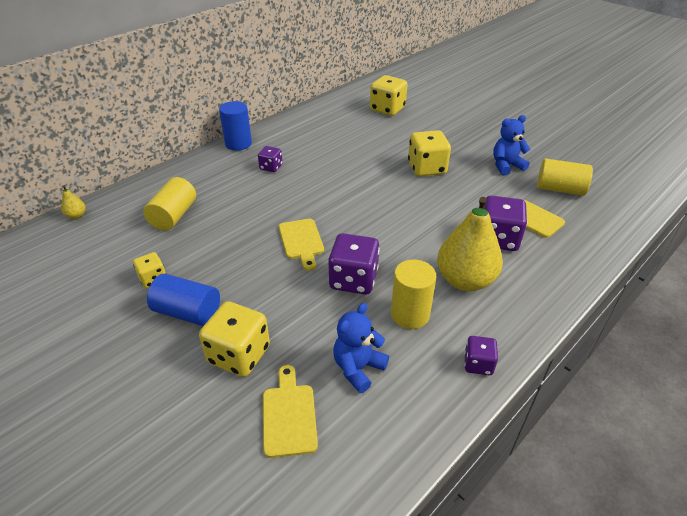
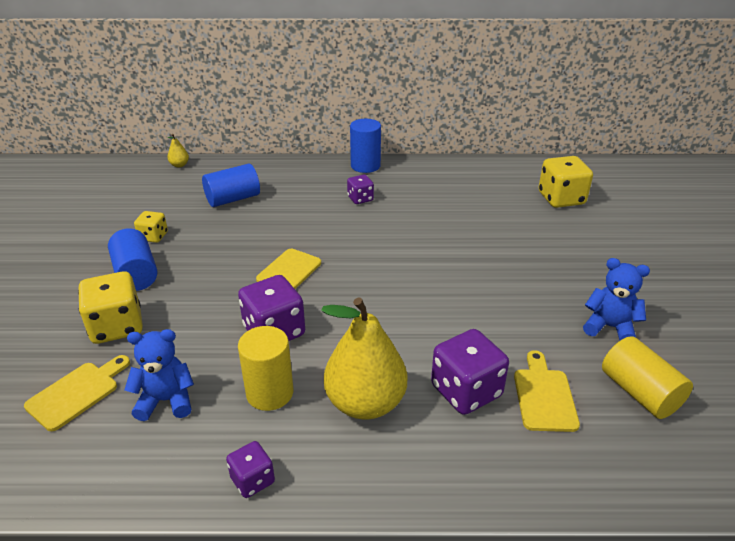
camera: 45 degrees right, 5 degrees down
yellow cylinder [143,177,196,231] -> blue cylinder [202,164,260,207]
yellow dice [408,130,451,176] -> none

